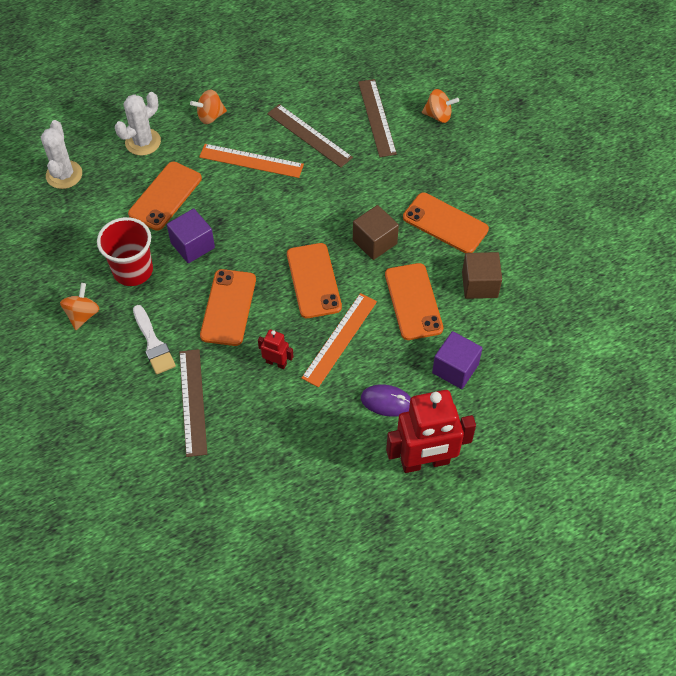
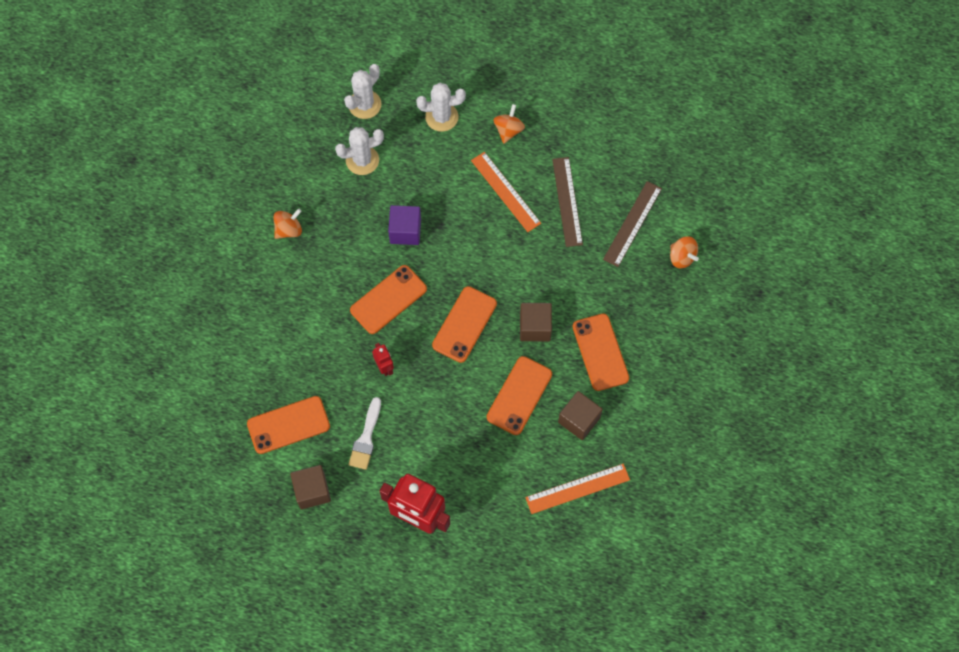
camera: 40 degrees right, 10 degrees up
red cup [97,217,153,286] -> none
orange phone [128,162,202,231] -> orange phone moved to [247,396,330,454]
white brush [133,305,176,374] -> white brush moved to [348,397,381,470]
brown ruler [179,349,207,457] -> none
orange spinning top [190,89,227,124] -> orange spinning top turned 90 degrees clockwise [493,104,525,144]
orange ruler [302,293,377,387] -> orange ruler moved to [525,464,630,514]
purple mouse [361,384,411,417] -> none
purple cube [432,331,483,389] -> none
none -> brown cube [290,465,331,509]
none -> white cactus [335,127,384,175]

